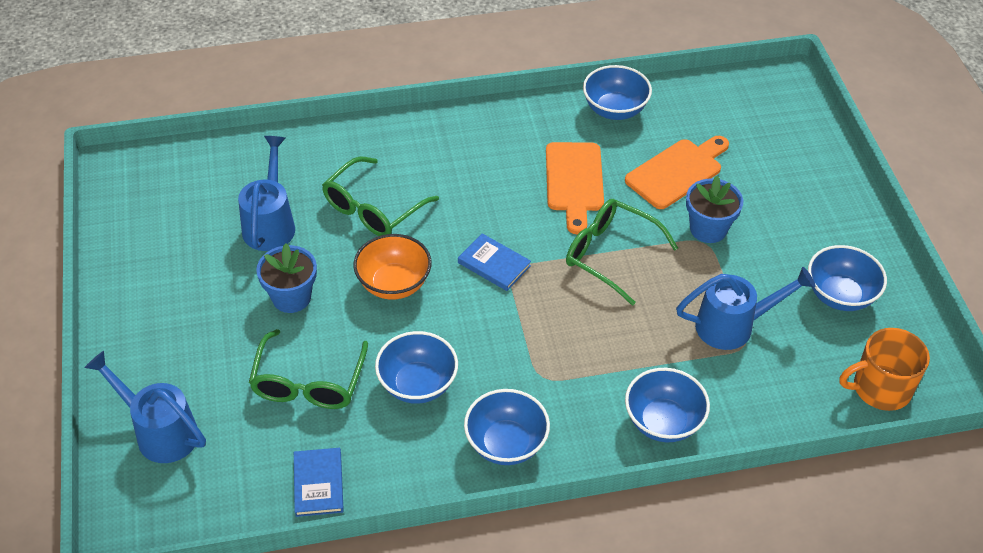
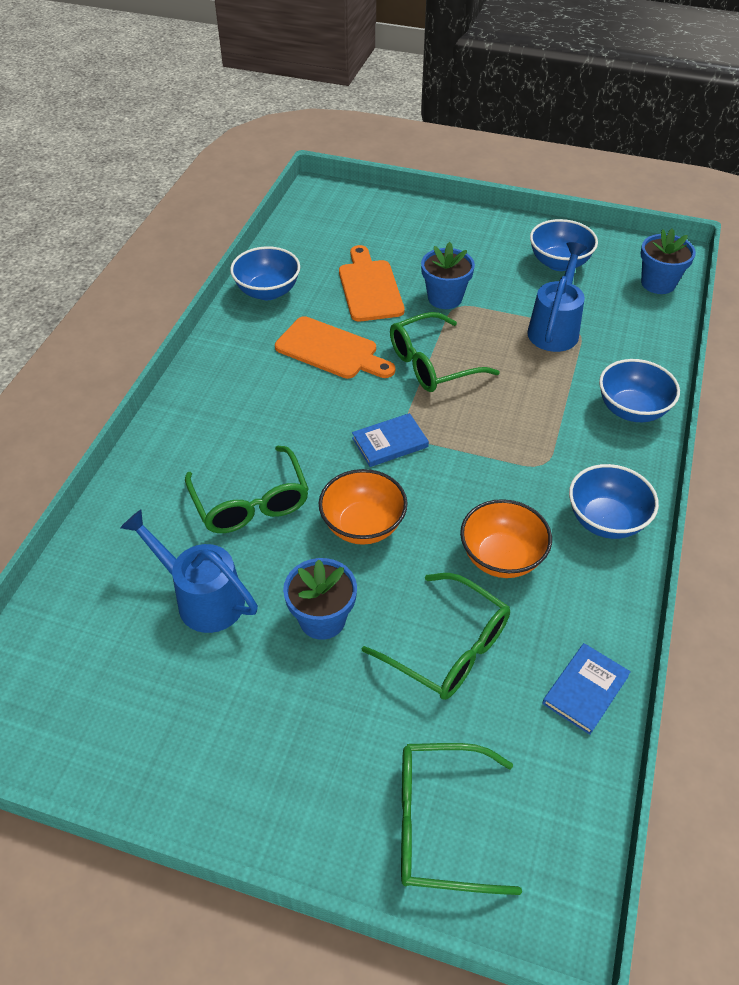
camera: 60 degrees left, 0 degrees up
blue watering can [84,351,206,463] -> green glasses [401,743,522,895]
blue book [294,448,344,517] -> blue book turned 75 degrees counterclockwise [542,643,631,735]
blue bowl [375,331,458,404] -> orange bowl [460,499,552,578]
orange mug [840,328,930,411] -> blue flower pot [641,229,696,294]

